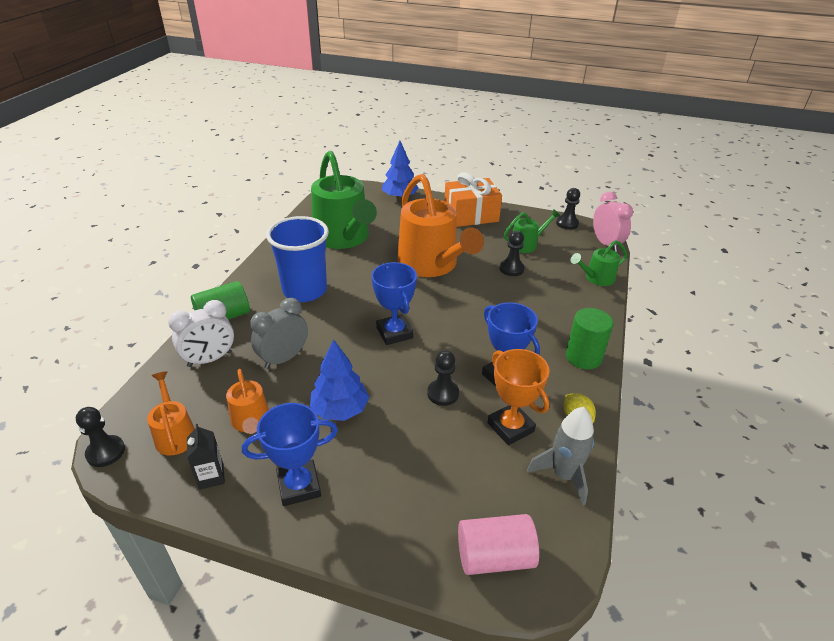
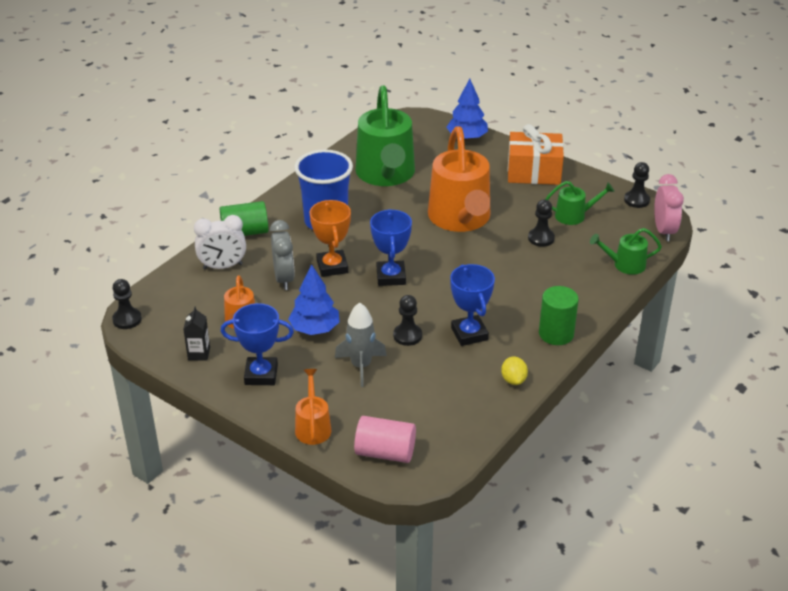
camera: 20 degrees right, 0 degrees up
orange watering can [147,371,195,455] -> orange watering can moved to [295,369,332,445]
grey clock [250,298,308,369] -> grey clock turned 105 degrees clockwise [270,220,295,290]
orange trophy [487,349,550,445] -> orange trophy moved to [310,200,351,277]
grey rocket [527,407,594,505] -> grey rocket moved to [335,302,387,387]

